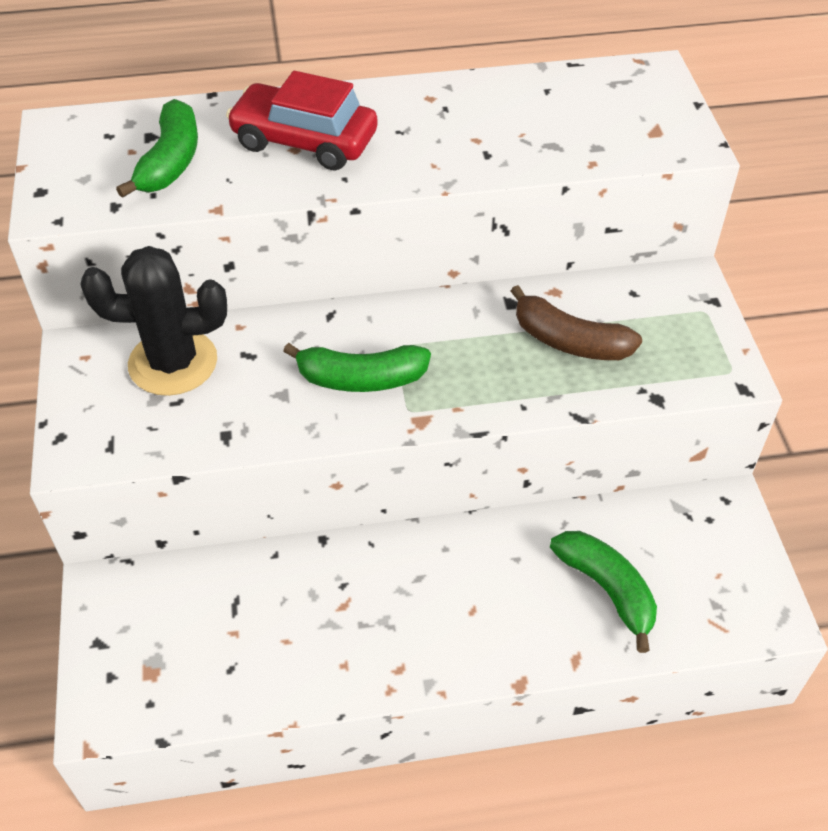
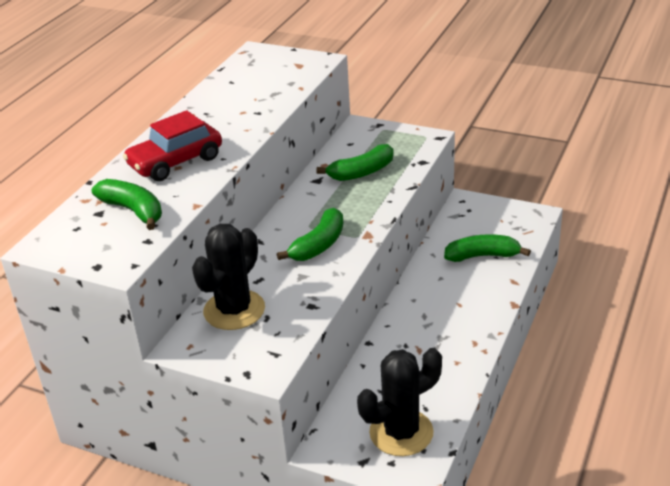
camera: 55 degrees left, 15 degrees down
brown banana [511,285,642,360] -> green banana [316,144,394,181]
none -> black cactus [357,348,442,456]

